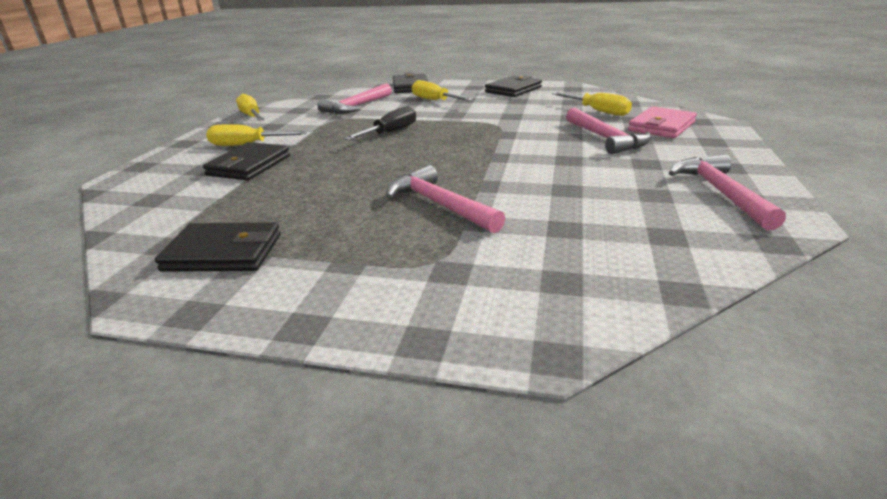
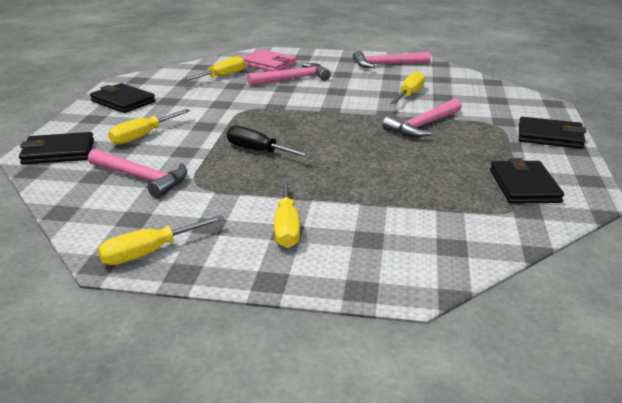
camera: 95 degrees left, 0 degrees up
black wallet [203,142,290,180] -> black wallet moved to [519,117,586,149]
none -> yellow screwdriver [390,71,425,104]

